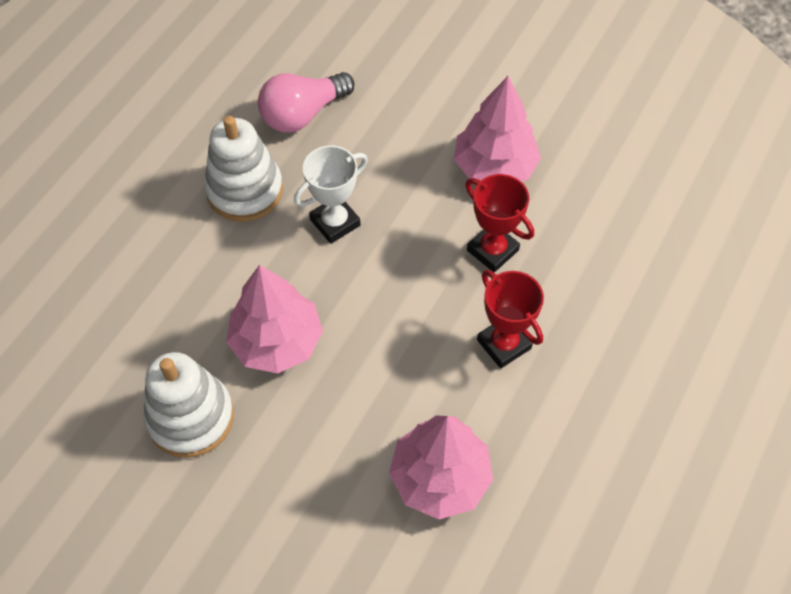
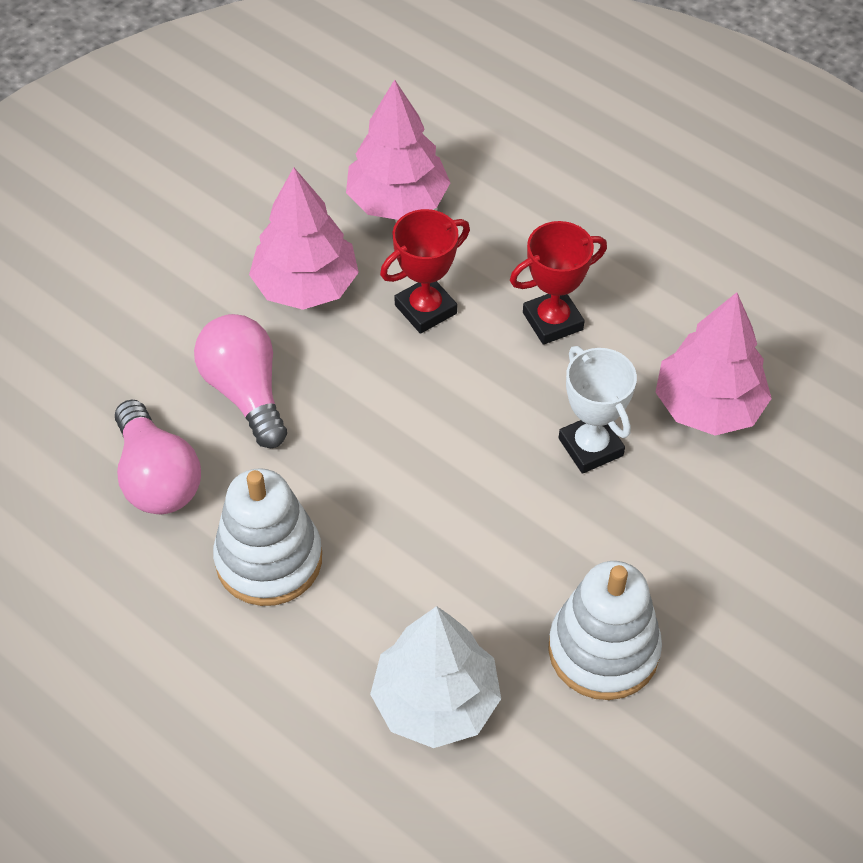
camera: 80 degrees left, 5 degrees down
pink tree [226,265,323,374] -> pink tree moved to [346,80,450,220]
white trophy [294,145,368,244] -> white trophy moved to [559,346,637,474]
none -> pink light bulb [194,314,287,448]
none -> white tree [370,606,501,748]

